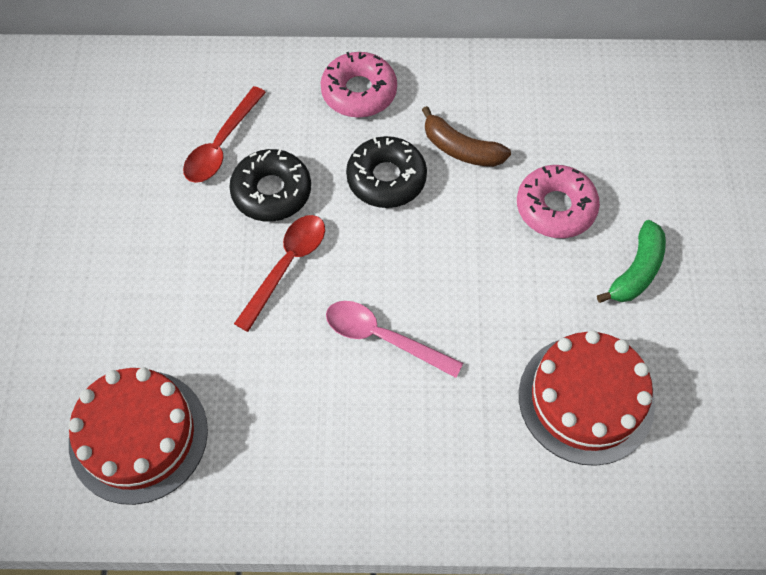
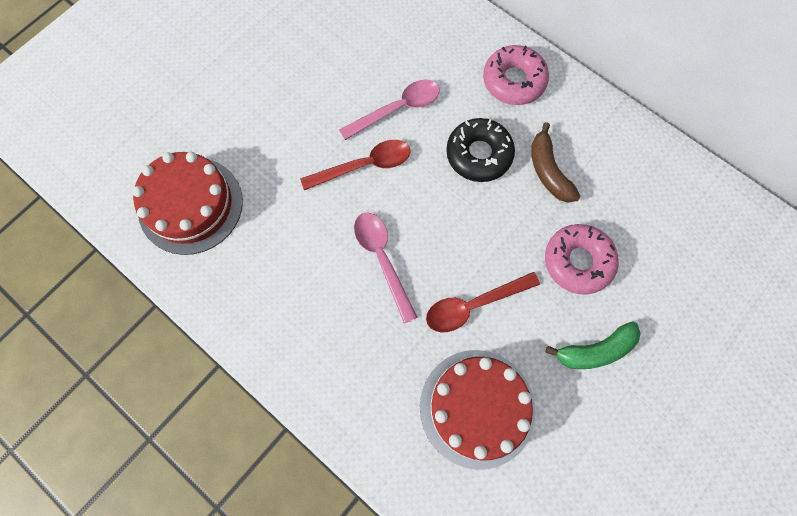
camera: 40 degrees right, 10 degrees up
red spoon [183,86,266,183] -> red spoon moved to [426,272,540,333]
black donut [229,149,311,222] -> pink spoon [339,79,440,140]

